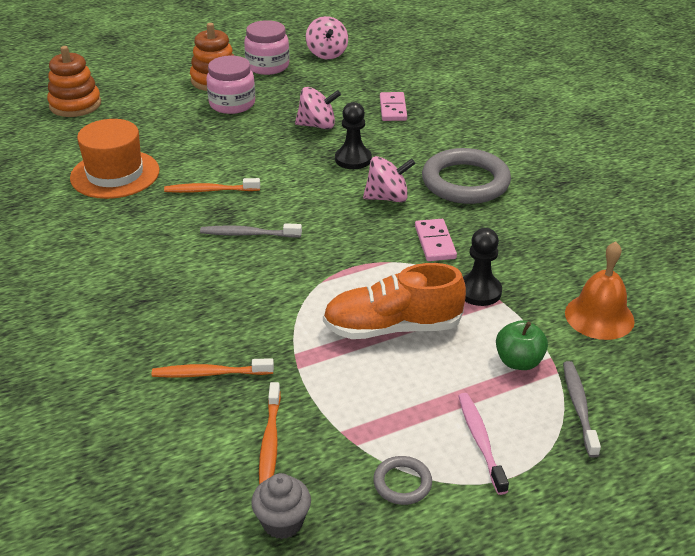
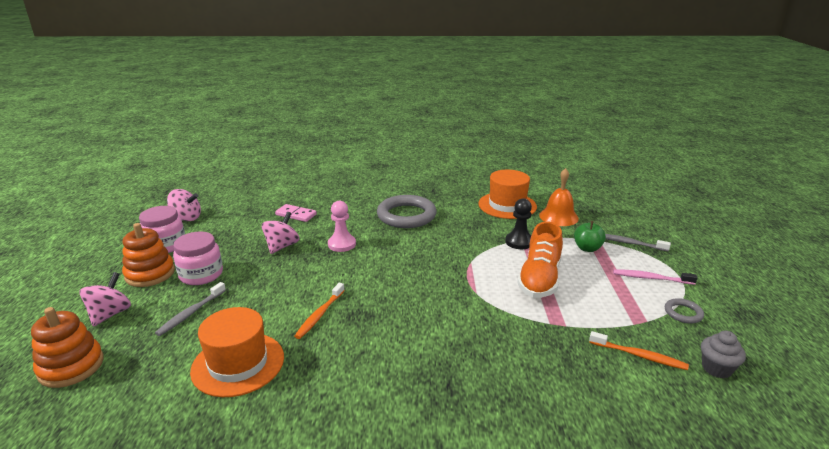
camera: 65 degrees left, 10 degrees down
orange toothbrush [152,358,274,378] -> none
grey toothbrush [200,223,302,238] -> grey toothbrush moved to [155,282,226,336]
black pawn [335,102,372,169] -> pink pawn [328,201,356,252]
pink spinning top [363,156,416,202] -> pink spinning top moved to [79,272,131,327]
pink domino [415,219,457,261] -> none
none -> orange hat [478,170,537,219]

